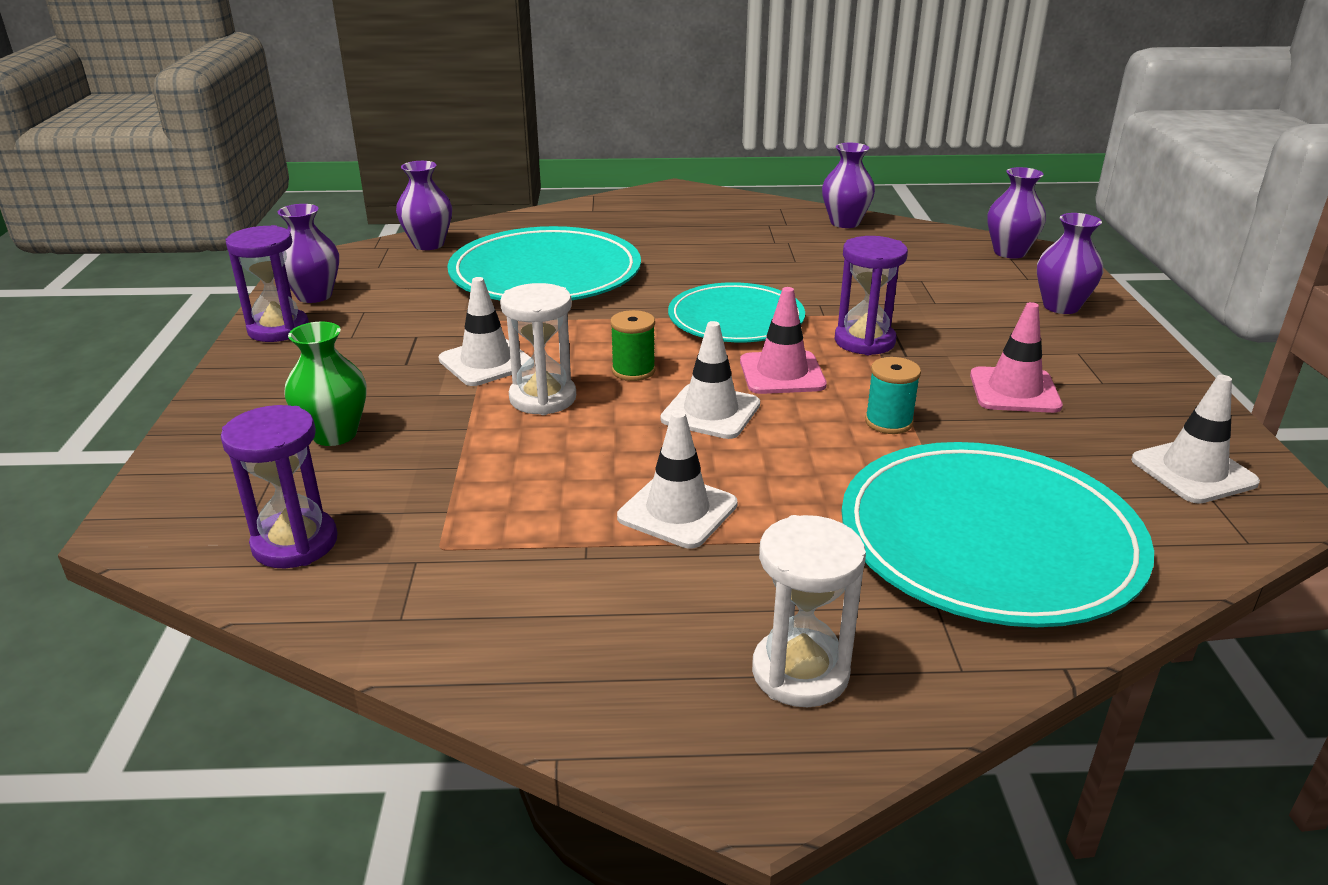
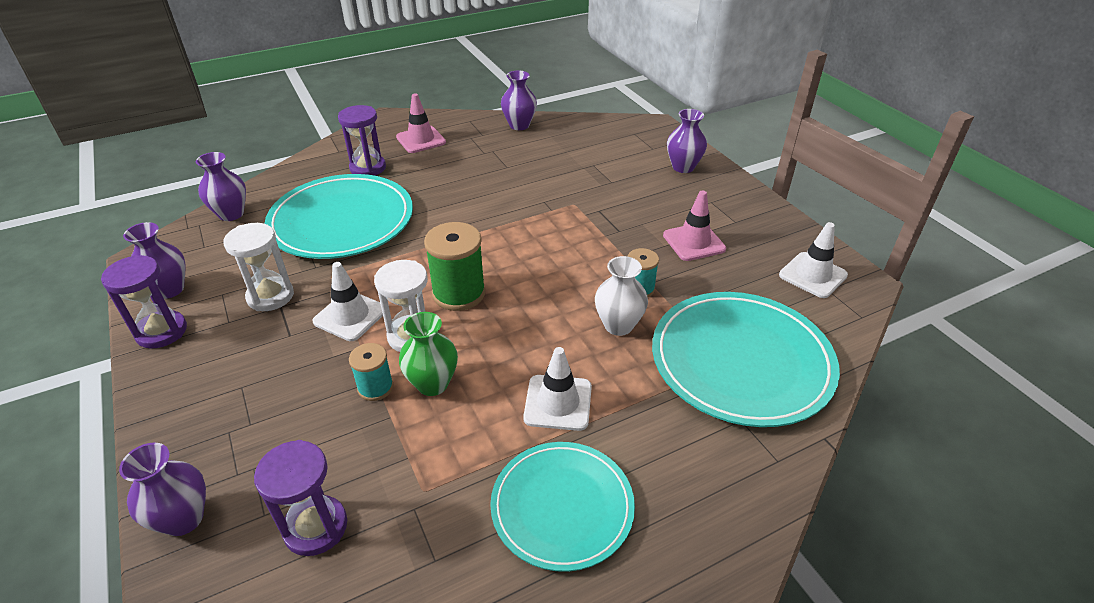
camera: 25 degrees left, 10 degrees up
green vase [284,322,367,446] -> green vase moved to [399,312,458,396]
green spool [610,310,655,381] -> green spool [424,222,486,311], size x1.72
white traffic cone [661,321,760,439] -> none
turquoise plate [668,282,805,342] -> turquoise plate moved to [490,442,635,572]
pink traffic cone [740,287,827,394] -> pink traffic cone moved to [396,93,446,153]
white hourglass [752,515,866,707] -> white hourglass moved to [223,223,294,311]
purple hourglass [835,236,908,355] -> purple hourglass moved to [338,105,386,176]
purple vase [988,167,1046,259] -> purple vase moved to [119,443,206,536]
none -> turquoise spool [349,343,394,401]
none -> white vase [595,256,648,336]

